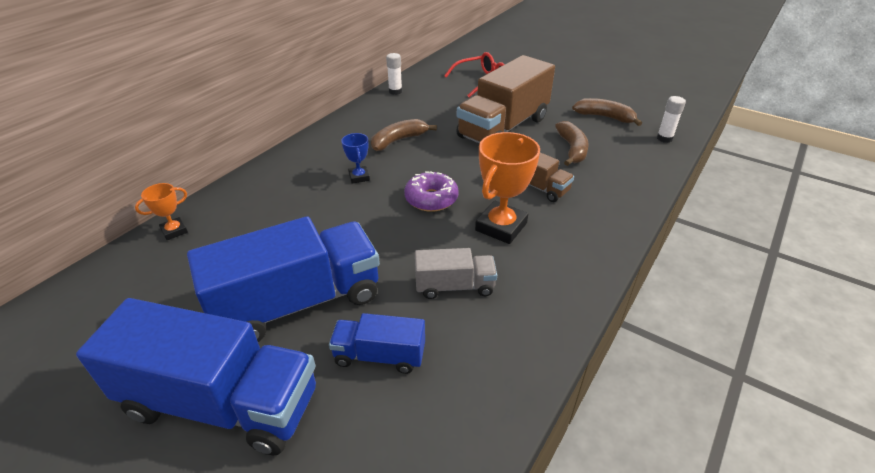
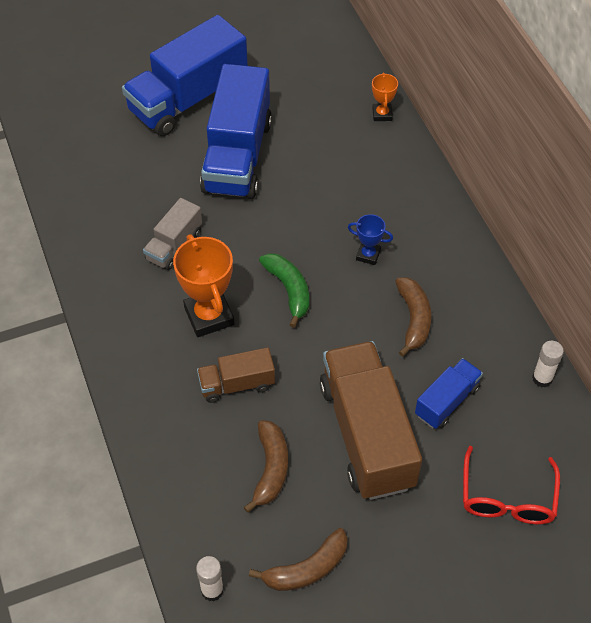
camera: 125 degrees right, 15 degrees up
blue truck [329,313,425,374] -> blue truck moved to [415,358,483,429]
purple donut [404,171,459,212] -> green banana [259,253,309,328]
brown banana [555,121,589,166] -> brown banana turned 120 degrees counterclockwise [243,420,288,513]

